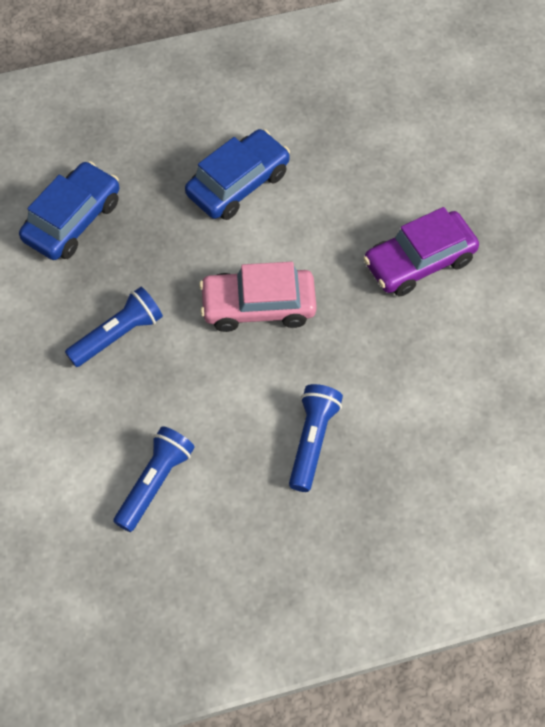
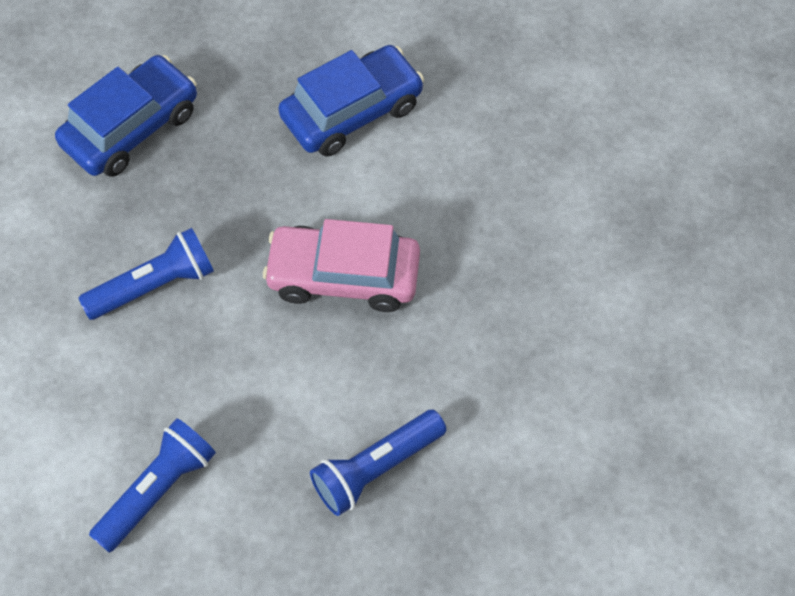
camera: 10 degrees right, 0 degrees up
blue flashlight [289,384,343,492] -> blue flashlight turned 150 degrees counterclockwise [310,410,446,516]
purple car [363,207,479,296] -> none

